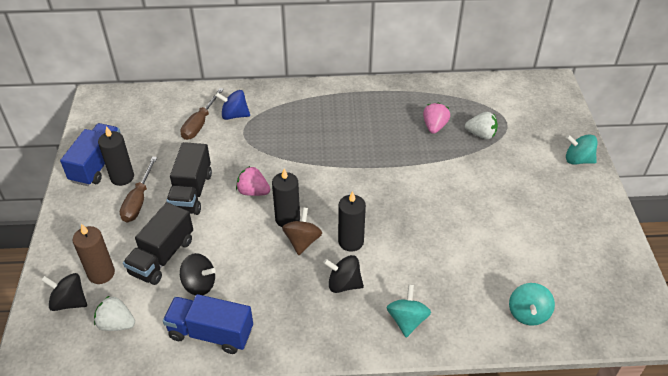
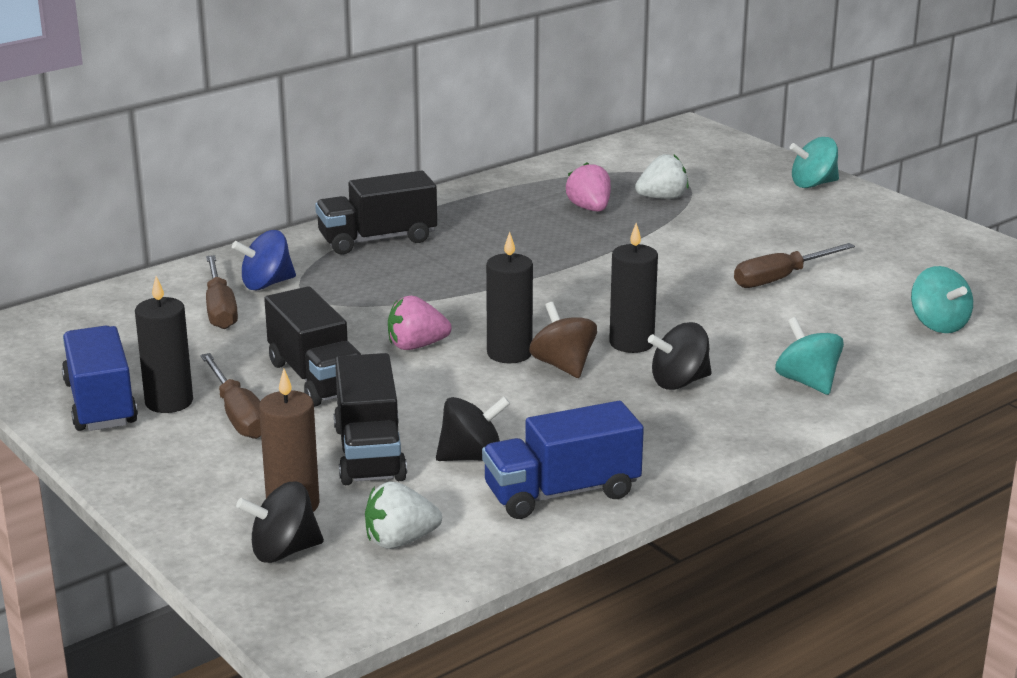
camera: 35 degrees left, 20 degrees down
none -> black truck [315,171,437,254]
none -> brown screwdriver [734,243,855,288]

